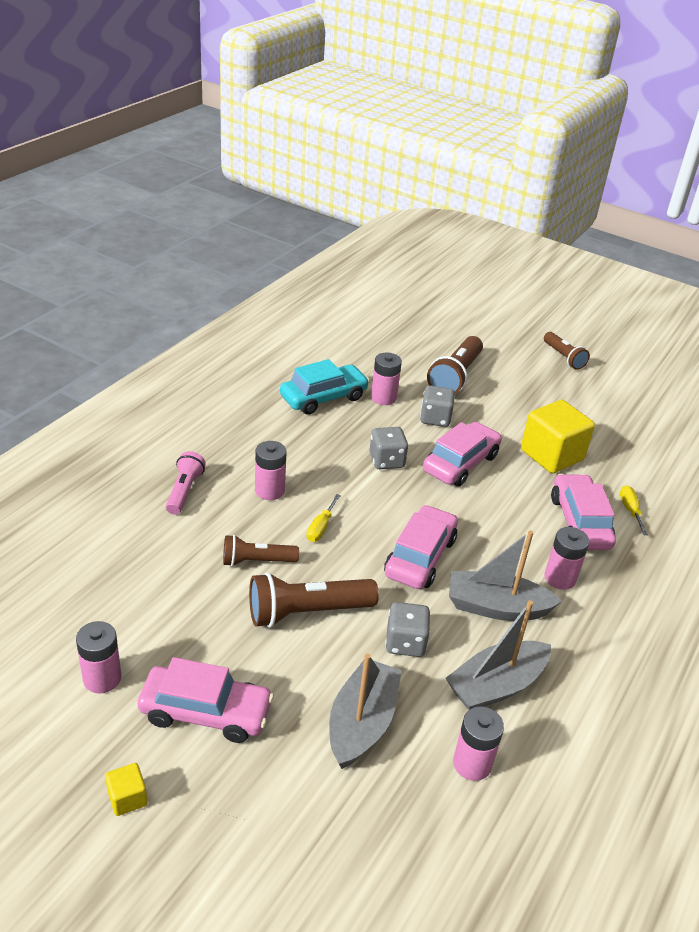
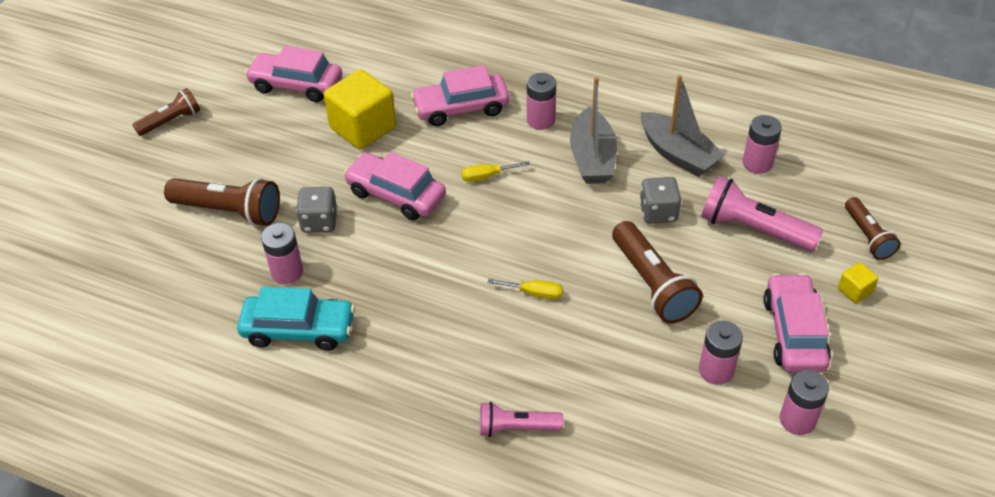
camera: 95 degrees left, 10 degrees up
yellow cube [105,763,147,816] -> yellow cube moved to [838,262,878,303]
brown flashlight [223,535,299,567] -> brown flashlight moved to [845,197,900,260]
pink battery [255,441,287,500] -> pink battery moved to [699,321,743,385]
turquoise car [280,359,370,415] -> turquoise car turned 135 degrees clockwise [237,287,355,351]
grey boat [329,654,402,769] -> pink flashlight [701,176,824,252]
grey dice [369,427,408,469] -> none
pink car [384,505,458,589] -> pink car moved to [245,46,342,102]
yellow screwdriver [620,485,648,535] -> yellow screwdriver moved to [461,161,530,182]

